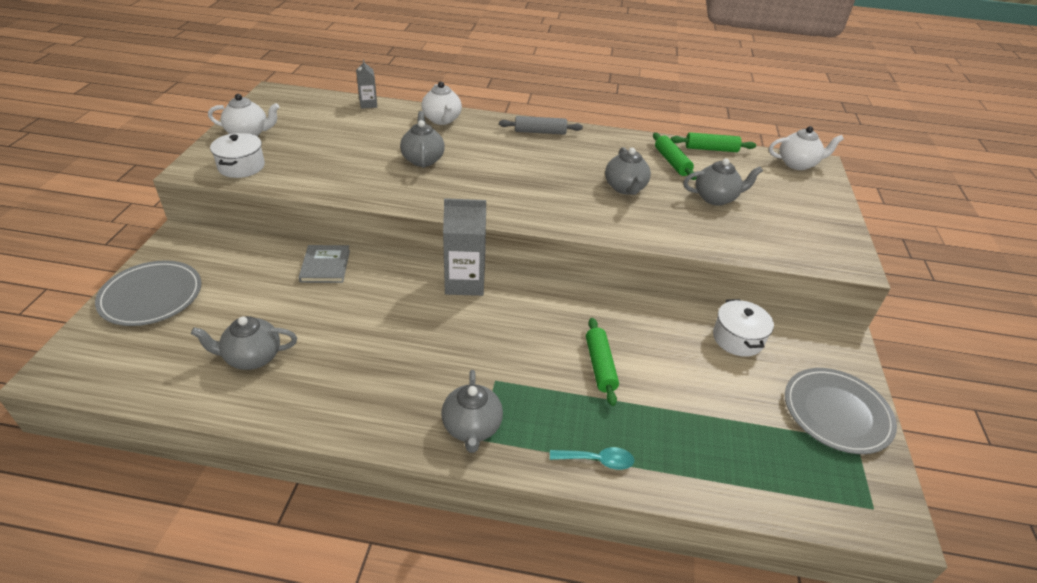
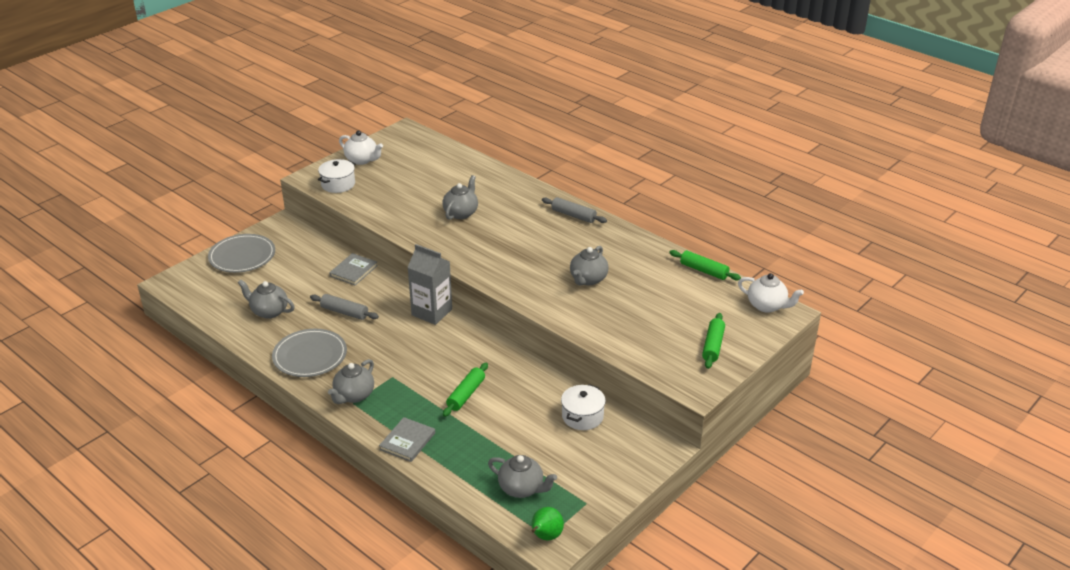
camera: 35 degrees right, 5 degrees down
grey carton [356,60,377,109] -> none
white teapot [421,82,462,125] -> none
turquoise spoon [550,447,634,470] -> grey book [379,417,435,462]
green rolling pin [653,133,697,180] -> green rolling pin moved to [702,313,725,369]
grey teapot [683,158,763,206] -> grey teapot moved to [488,455,557,498]
grey plate [785,368,897,454] -> grey plate moved to [272,329,347,377]
none -> grey rolling pin [310,294,379,320]
none -> green pear [531,507,564,540]

